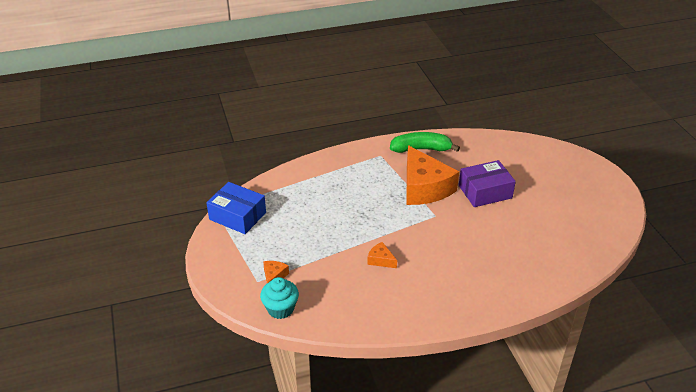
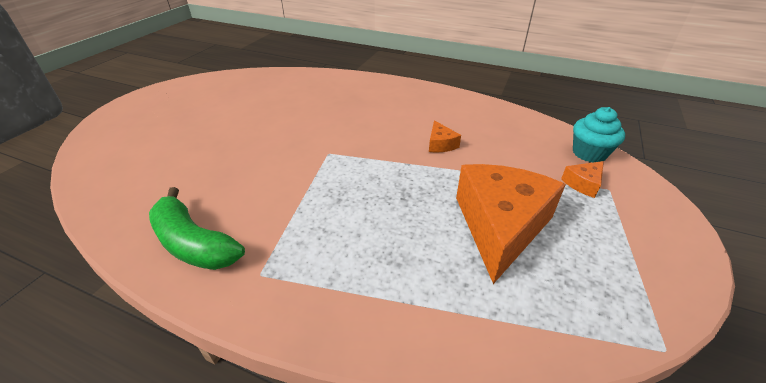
camera: 140 degrees left, 0 degrees up
blue box [206,182,266,234] -> none
orange cheese [406,145,459,205] -> orange cheese moved to [456,164,566,284]
purple box [459,160,516,207] -> none

